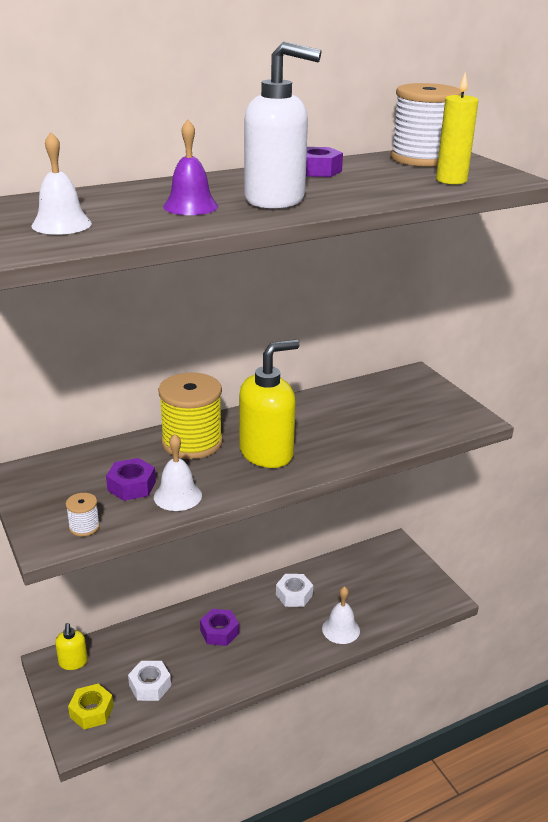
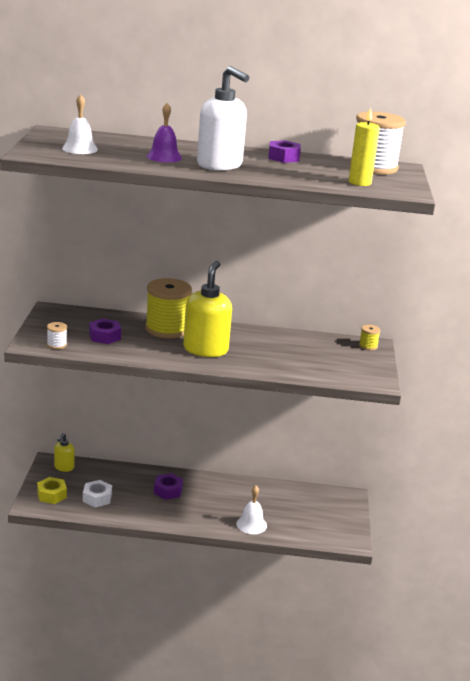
camera: 30 degrees right, 5 degrees down
white bell [154,434,202,511] -> none
yellow soap dispenser [239,340,300,468] -> yellow soap dispenser turned 75 degrees counterclockwise [183,261,232,357]
white nut [276,574,313,607] -> none
none -> yellow spool [359,325,381,351]

